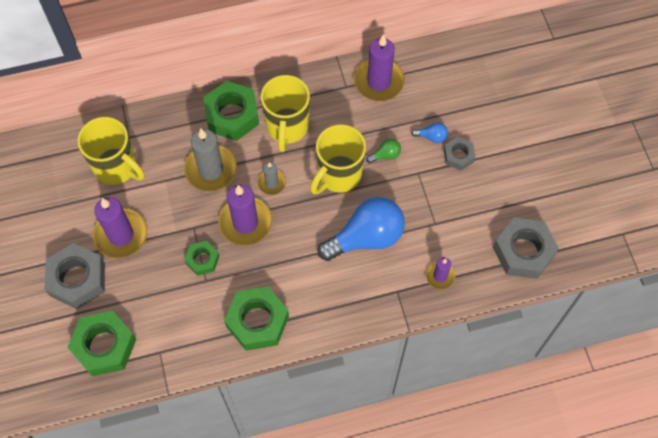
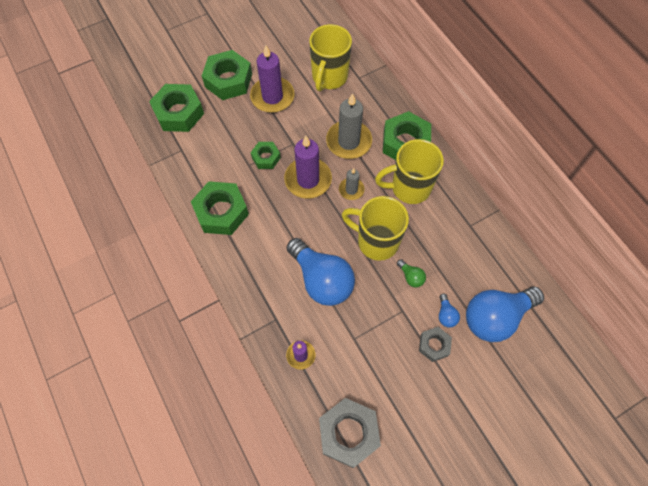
camera: 75 degrees right, 0 degrees up
grey nut [44,243,105,309] -> green nut [202,50,252,100]
purple candle [354,34,405,101] -> none
none -> blue light bulb [466,287,544,342]

